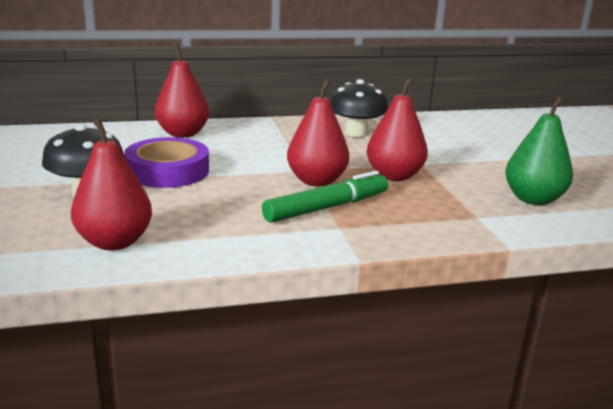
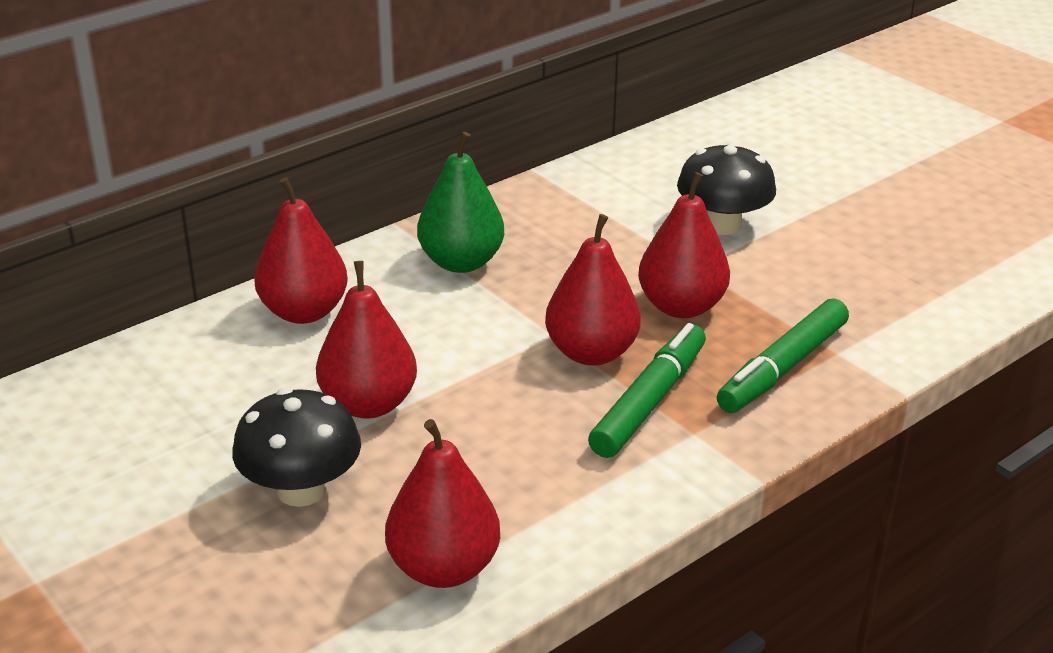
camera: 25 degrees left, 10 degrees up
purple tape [124,137,209,188] -> red pear [316,261,417,419]
black mushroom [330,79,388,137] -> black mushroom moved to [677,142,776,235]
green pear [505,96,573,205] -> green pear moved to [417,132,504,273]
none -> green marker [717,298,849,413]

